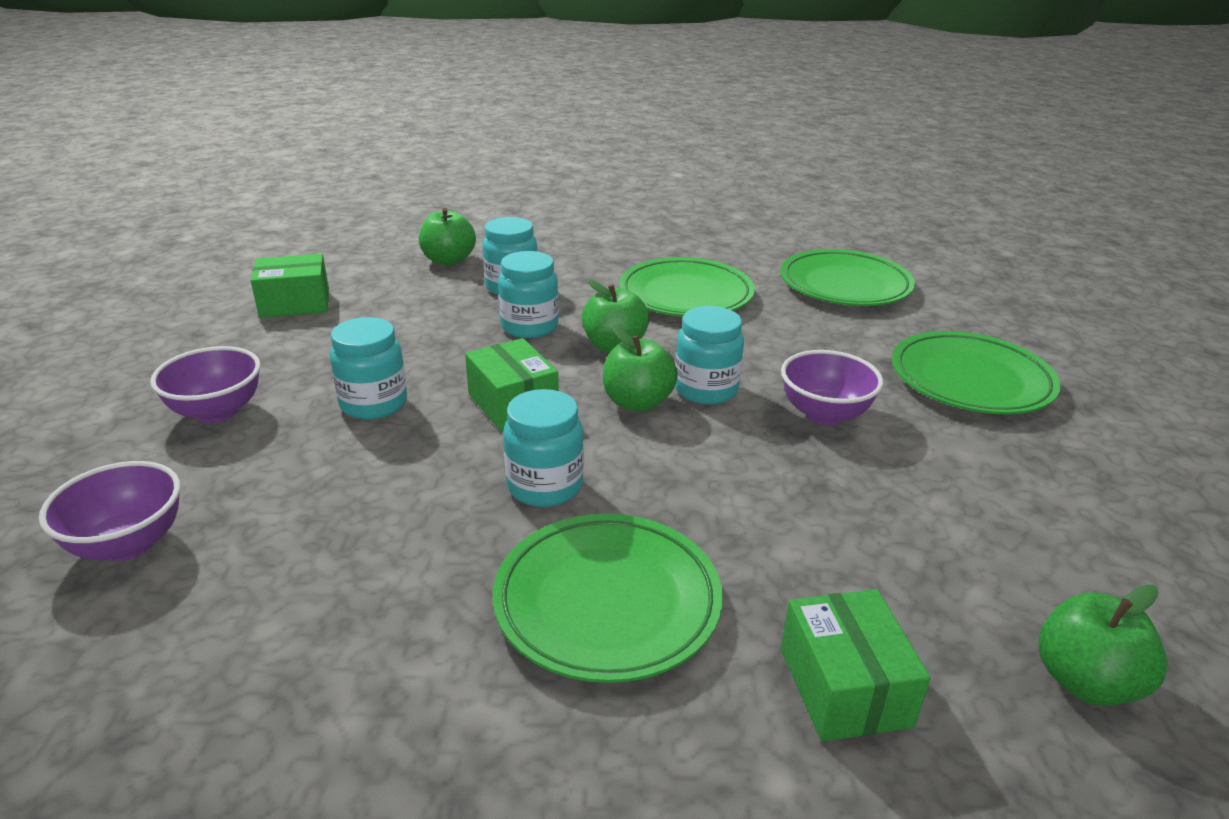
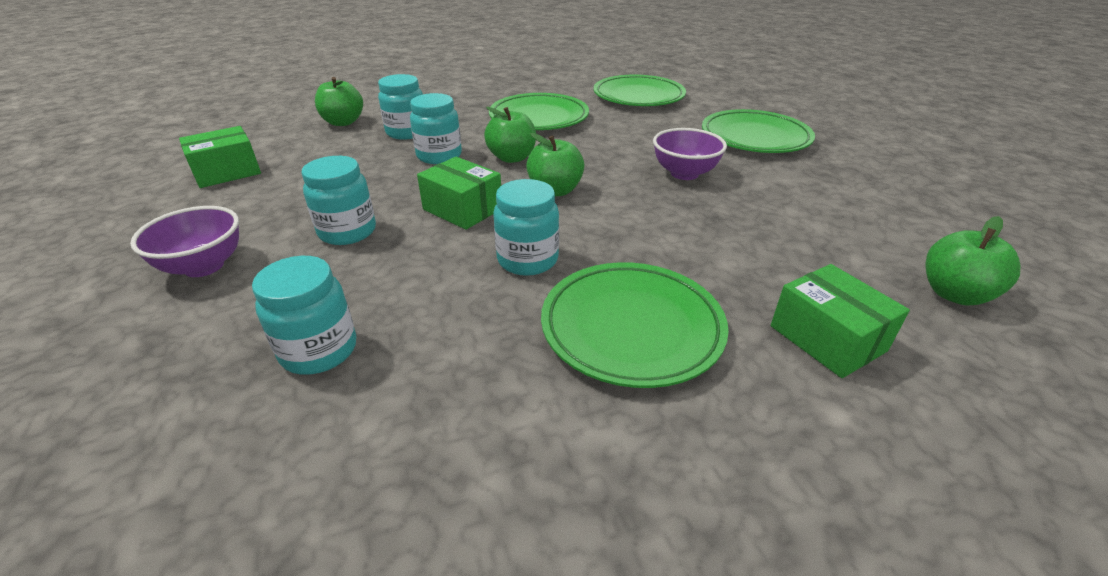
camera: 20 degrees left, 5 degrees up
purple bowl [39,461,180,561] -> none
turquoise jar [675,306,744,405] -> turquoise jar moved to [252,256,356,375]

